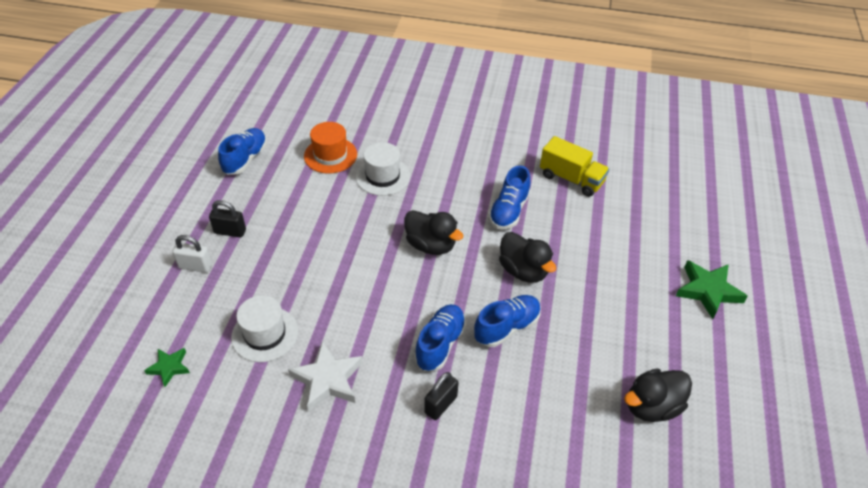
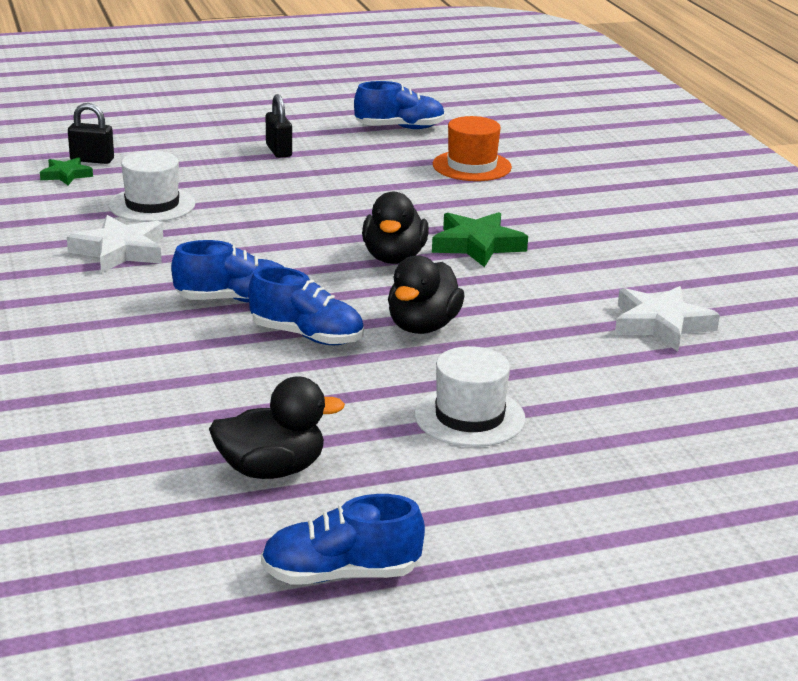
camera: 60 degrees right, 20 degrees down
white padlock [172,235,212,273] -> none
white hat [356,142,410,196] -> white hat moved to [415,346,526,447]
black padlock [424,372,458,420] -> black padlock moved to [68,103,114,164]
blue shoe [488,165,530,229] -> blue shoe moved to [261,494,425,585]
yellow truck [540,136,609,197] -> white star [615,286,720,351]
black duck [624,369,692,422] -> black duck turned 135 degrees clockwise [209,377,345,479]
green star [676,260,748,319] -> green star moved to [432,212,528,267]

